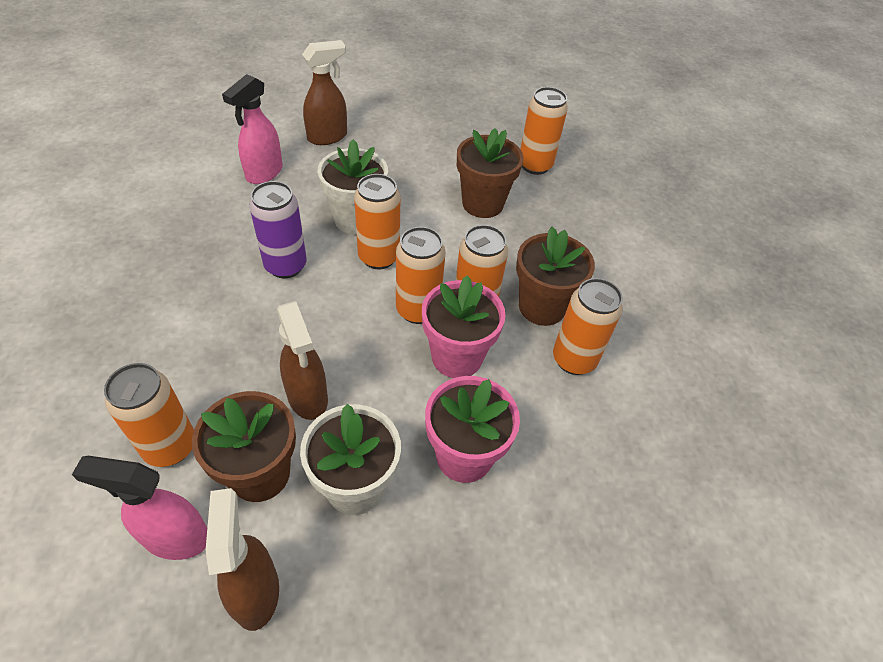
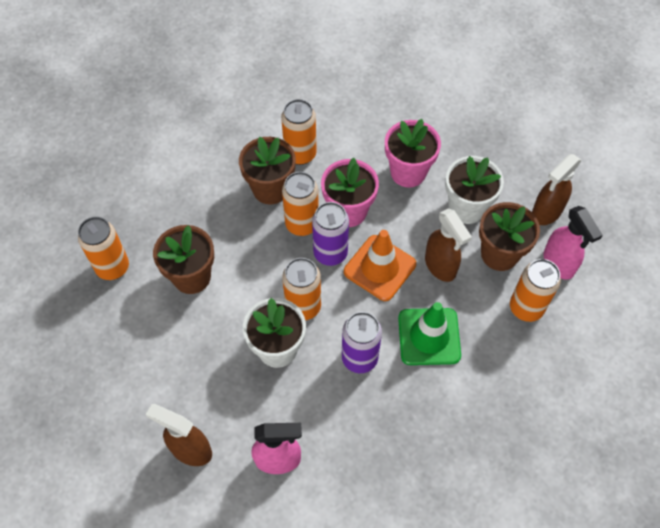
camera: 120 degrees left, 10 degrees up
brown spray bottle [277,301,328,420] -> brown spray bottle turned 120 degrees clockwise [425,208,472,282]
orange can [396,227,446,324] -> purple can [312,202,349,266]
none -> orange traffic cone [344,230,416,301]
none -> green traffic cone [398,302,461,365]

